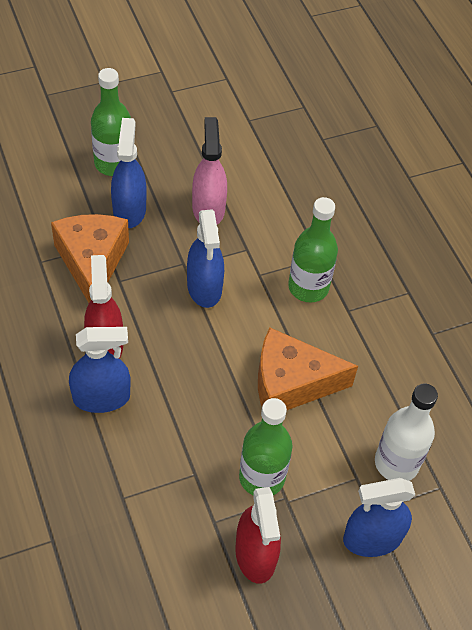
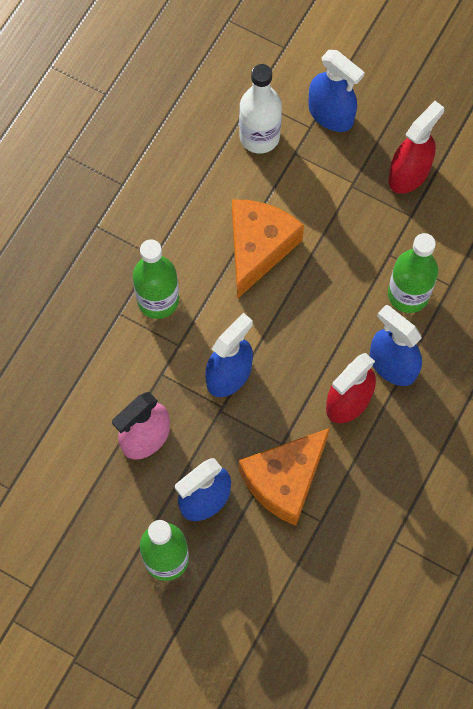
camera: 125 degrees left, 15 degrees up
green bottle [239,398,292,496] -> green bottle moved to [388,233,438,313]
orange cheese [258,328,358,410] -> orange cheese turned 120 degrees counterclockwise [232,199,304,299]

